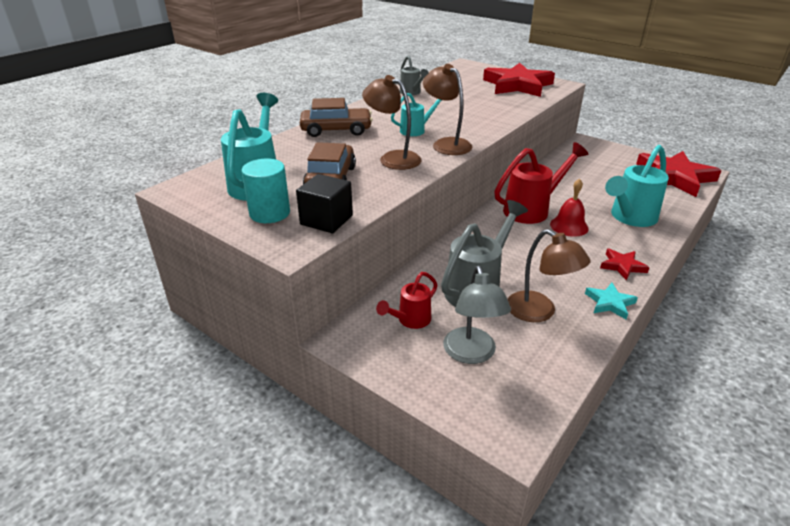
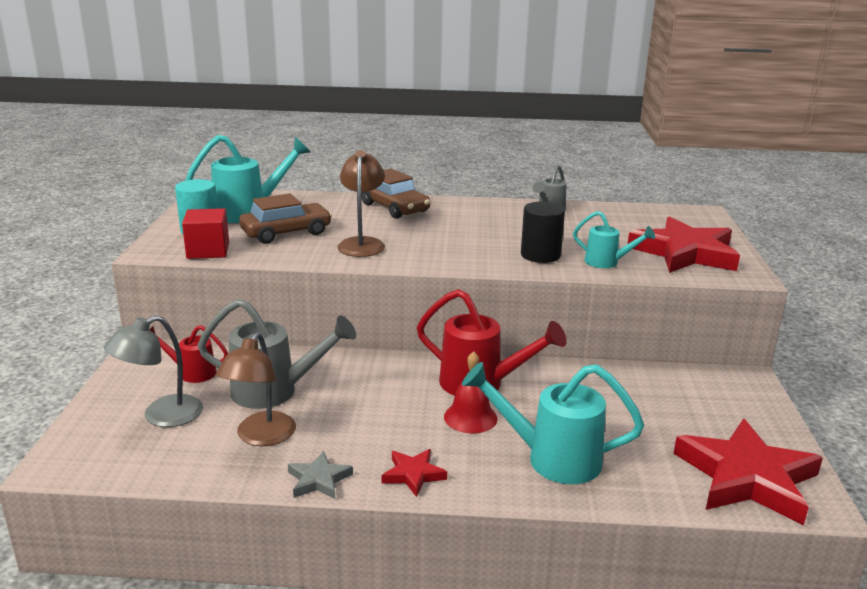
camera: 55 degrees right, 10 degrees down
black cube [296,174,353,233] -> red cube [182,208,229,259]
turquoise watering can [391,93,442,136] -> turquoise watering can moved to [573,211,655,268]
brown lamp [423,64,473,155] -> none
turquoise star [585,283,638,319] -> grey star [288,451,353,499]
none -> black cylinder [521,202,565,263]

